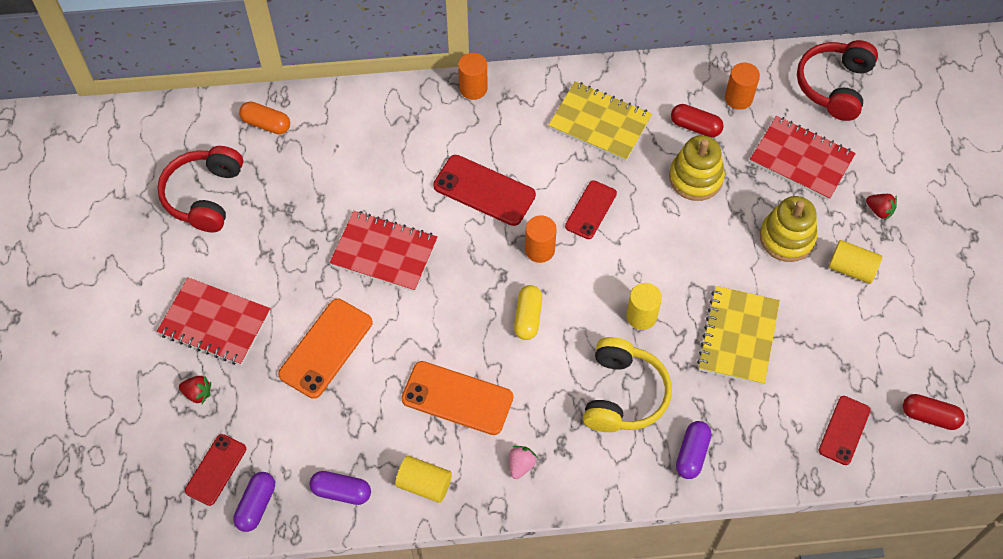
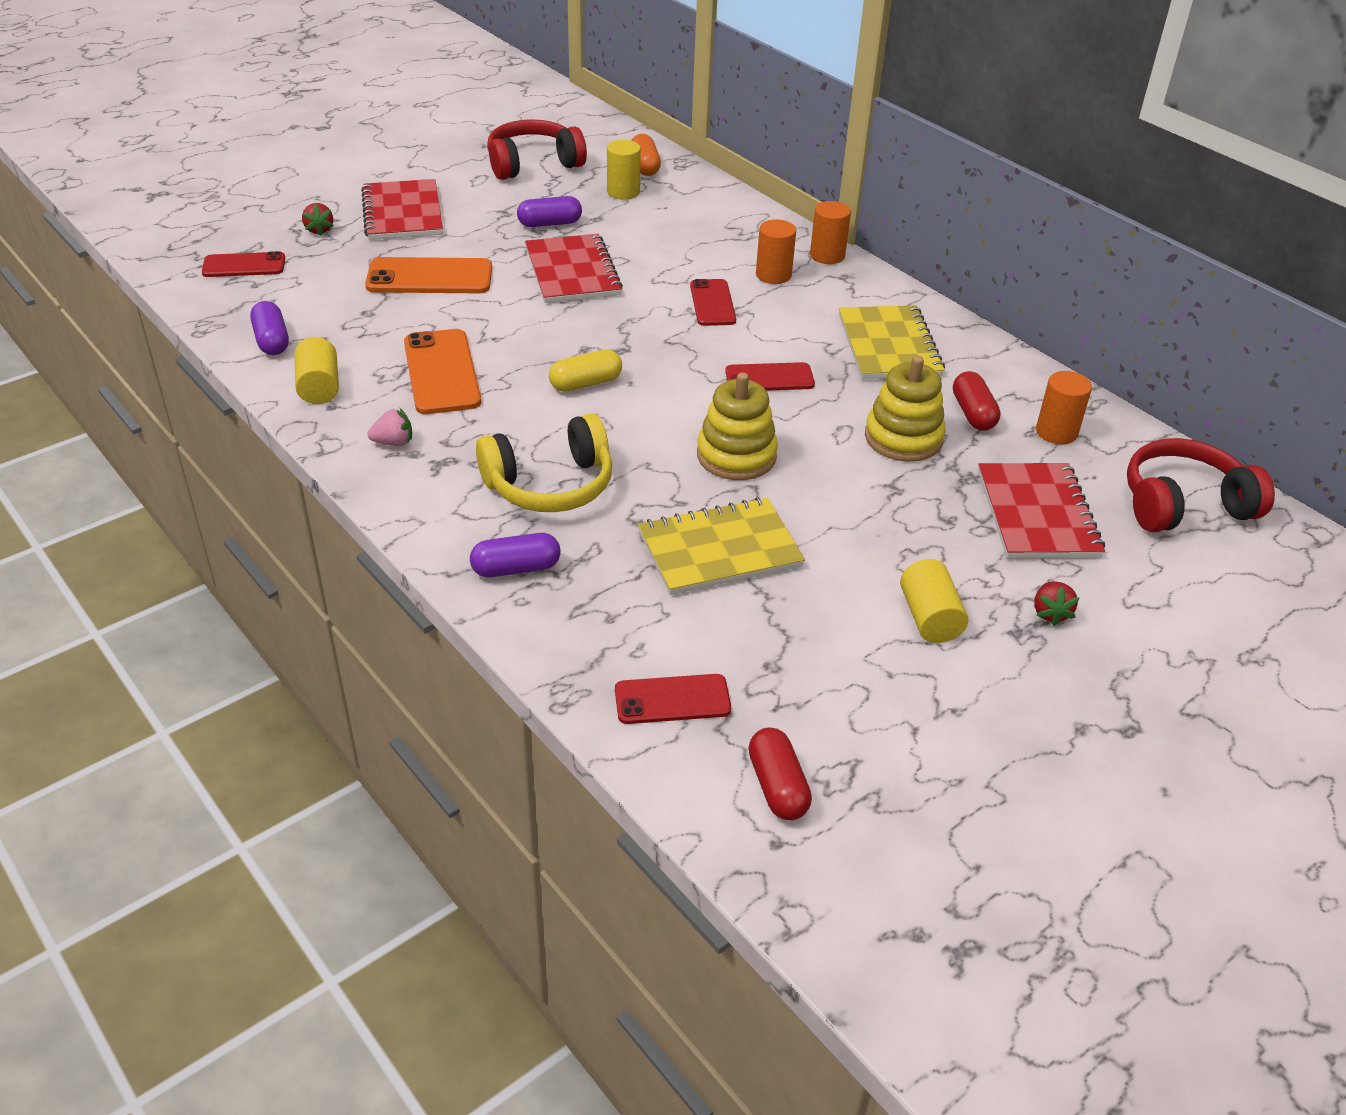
camera: 55 degrees right, 20 degrees down
purple capsule [233,472,275,532] -> purple capsule moved to [517,196,582,227]
red phone [433,155,536,226] -> red phone [690,279,736,326], size x0.65
orange cylinder [525,215,557,263] -> orange cylinder moved to [756,219,796,284]
yellow cylinder [626,283,662,330] -> yellow cylinder moved to [607,140,641,200]
yellow stacking toy [760,196,817,262] -> yellow stacking toy moved to [697,372,778,480]

